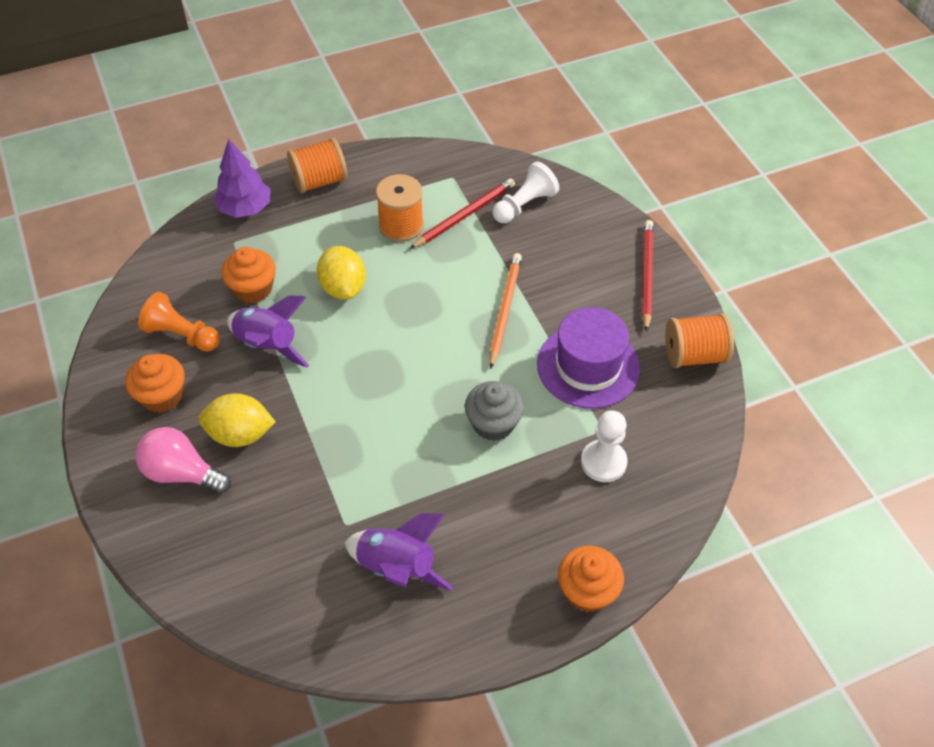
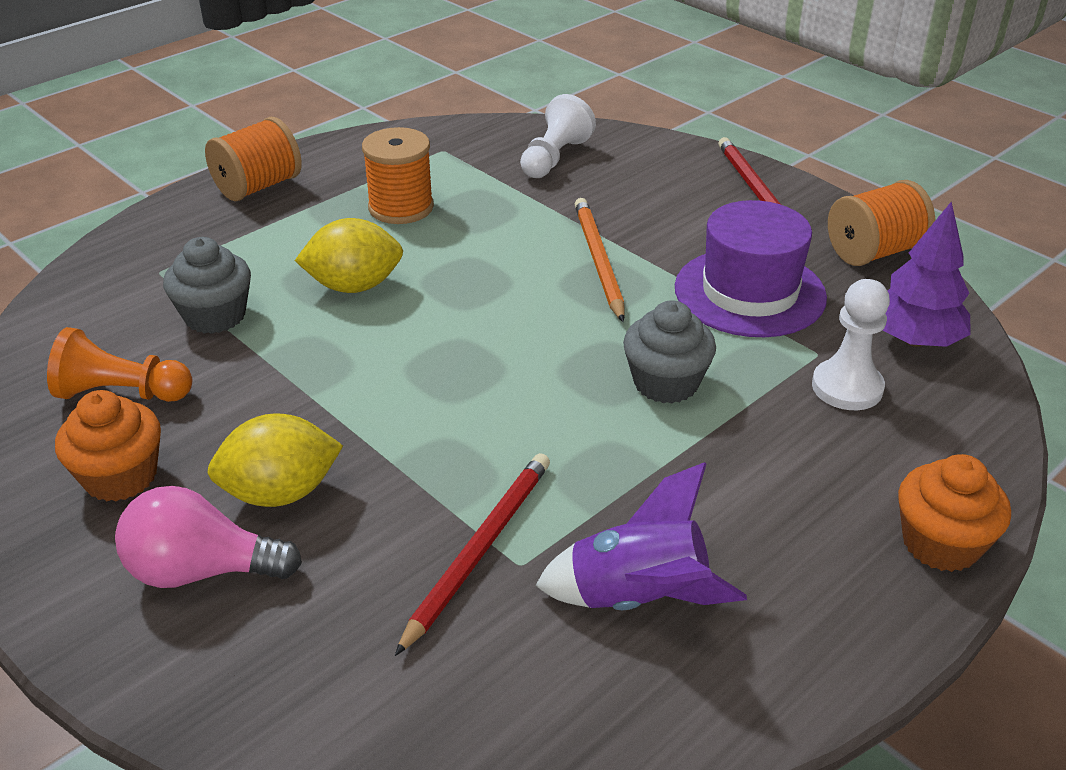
camera: 20 degrees left, 15 degrees down
purple tree [213,139,271,218] -> purple tree moved to [882,201,971,347]
orange cupcake [221,247,276,303] -> grey cupcake [163,237,251,334]
purple rocket [227,295,309,368] -> none
yellow lemon [317,246,366,300] -> yellow lemon turned 60 degrees counterclockwise [294,218,403,293]
red pencil [409,179,515,249] -> red pencil moved to [395,453,550,656]

